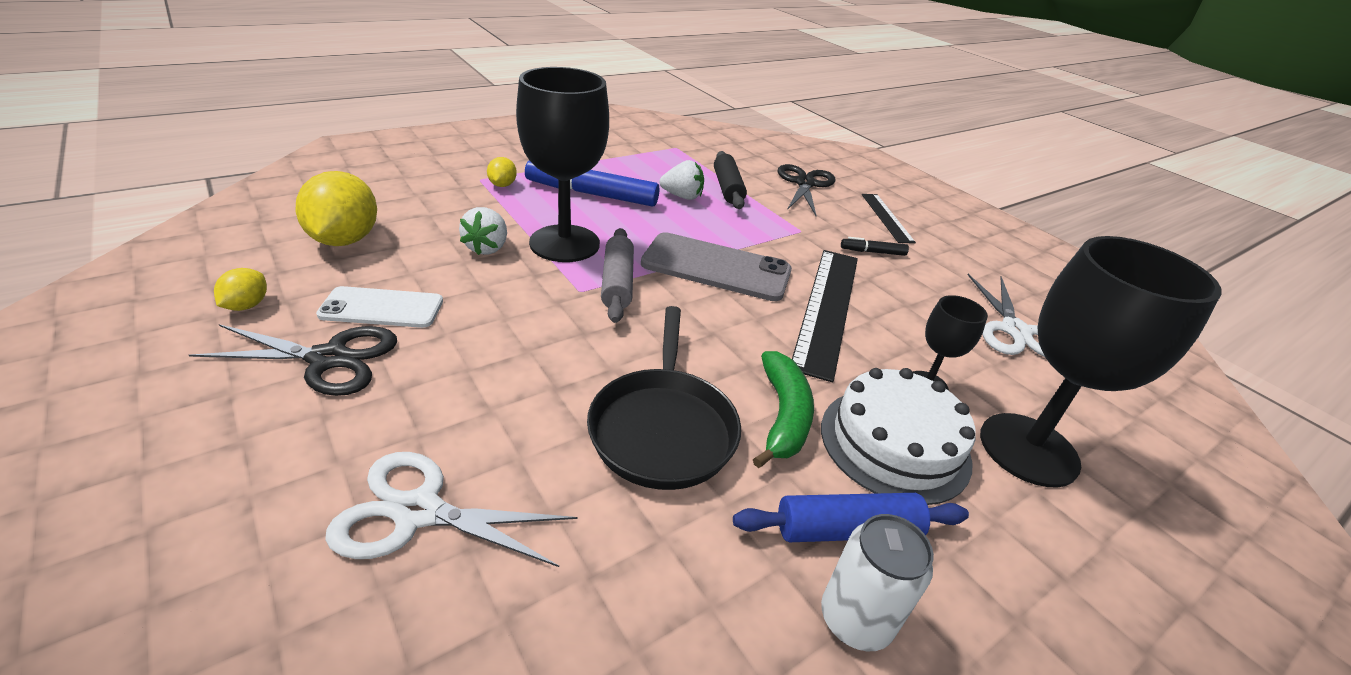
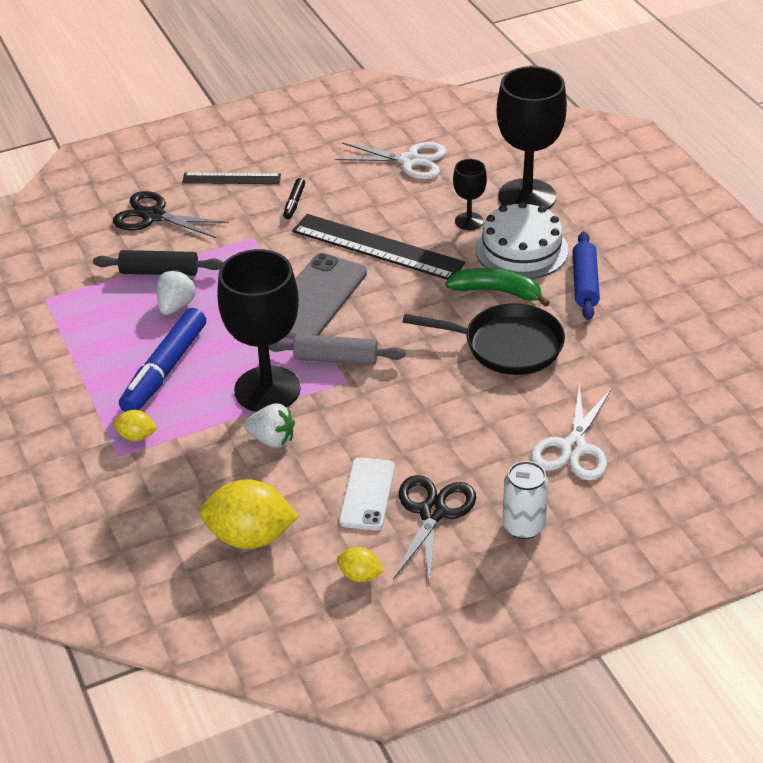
camera: 75 degrees left, 5 degrees up
white can [821,514,934,651] -> white can moved to [502,461,549,539]

